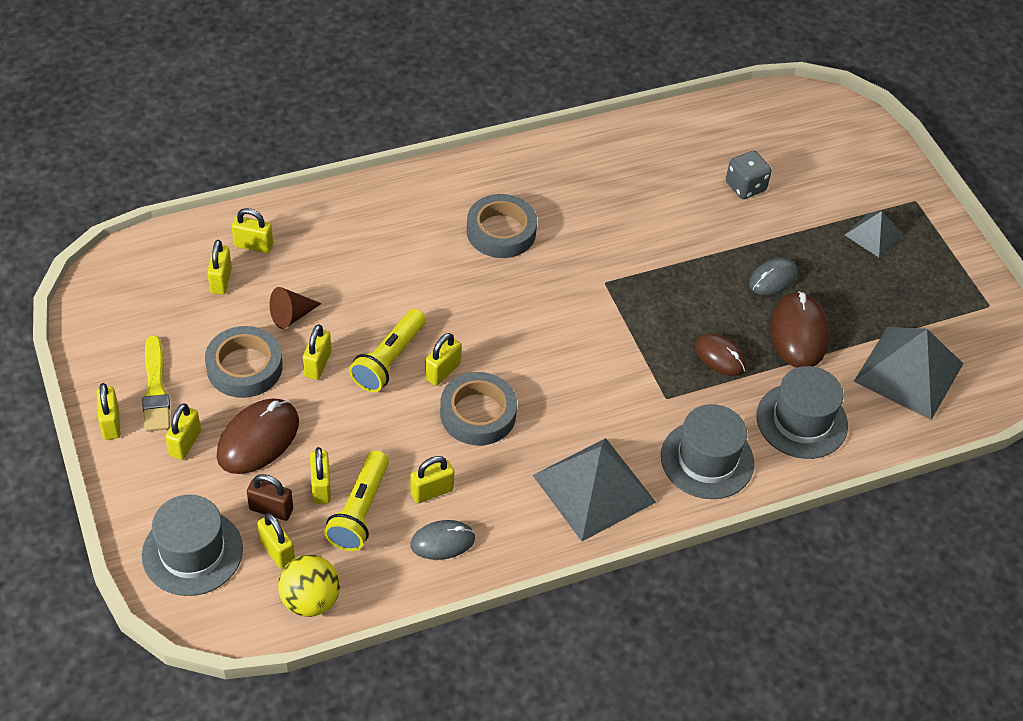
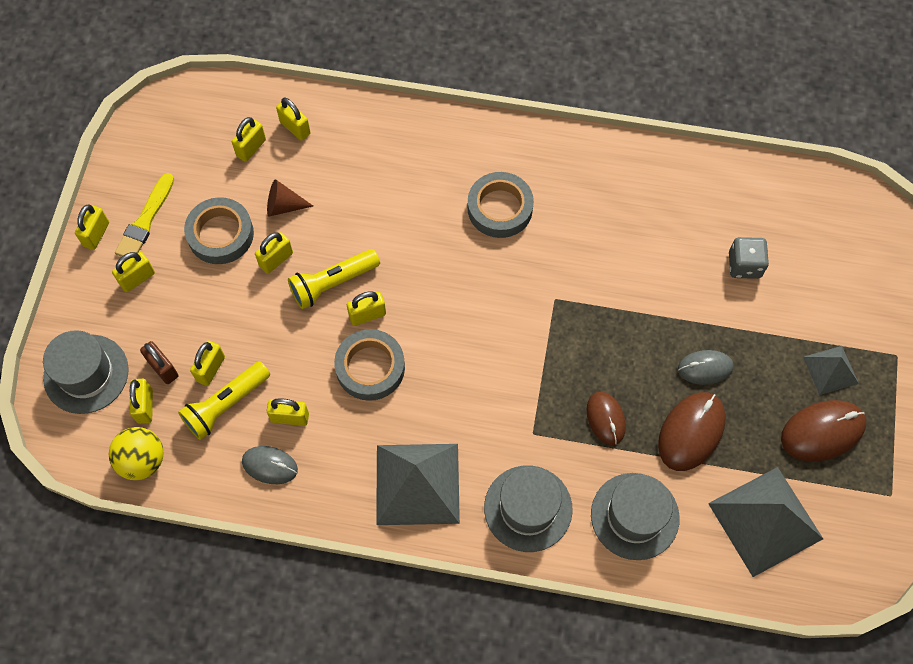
camera: 35 degrees right, 15 degrees up
brown mouse [217,398,299,474] -> brown mouse moved to [781,400,866,461]

